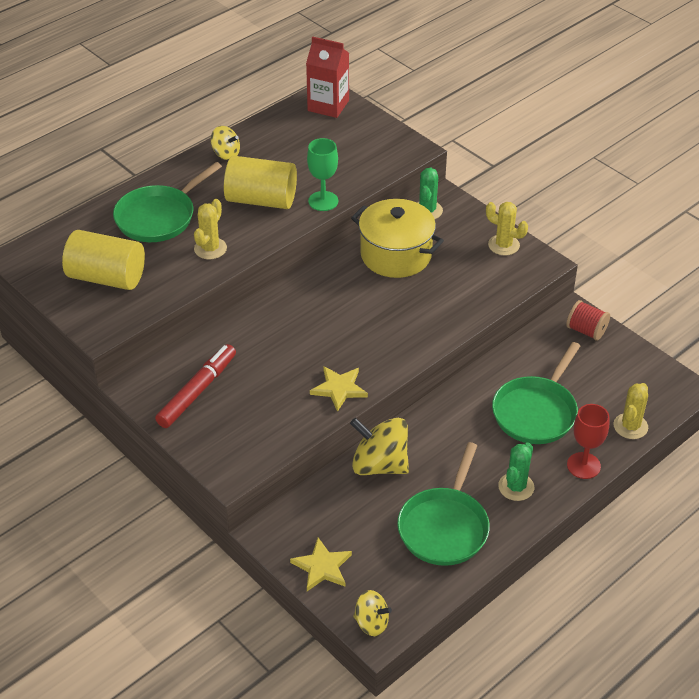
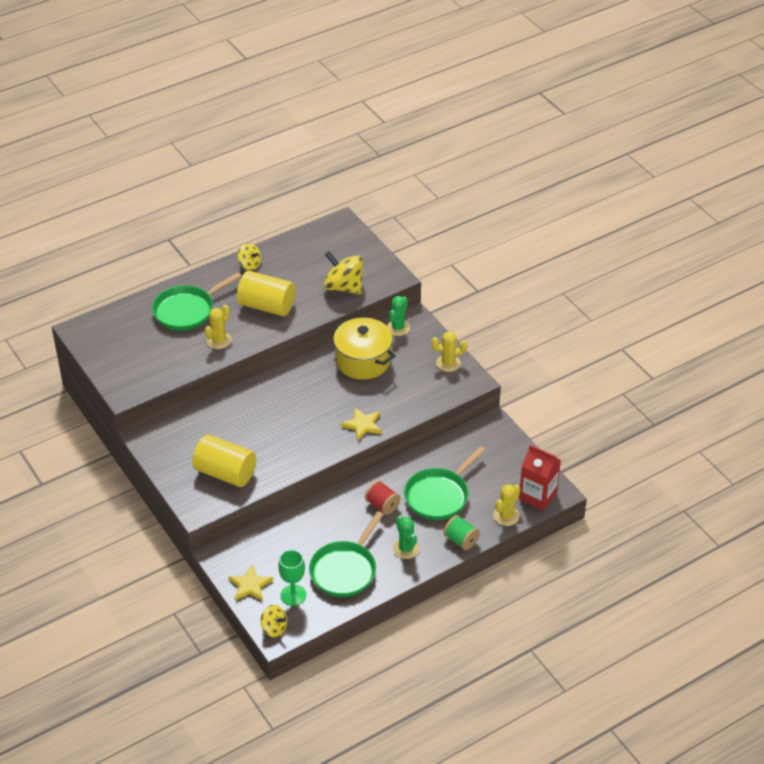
camera: 10 degrees right, 0 degrees up
yellow cylinder [62,230,145,290] -> yellow cylinder moved to [192,435,256,487]
red marker [155,344,236,428] -> none
red carton [306,36,349,118] -> red carton moved to [519,445,561,511]
green goblet [307,138,338,211] -> green goblet moved to [278,550,306,606]
yellow star [310,366,368,412] -> yellow star moved to [341,408,382,441]
yellow spinning top [350,418,409,475] -> yellow spinning top moved to [324,251,363,294]
yellow cactus [486,202,528,256] -> yellow cactus turned 45 degrees counterclockwise [431,331,467,372]
green cactus [498,442,534,501] -> green cactus turned 60 degrees counterclockwise [393,516,420,559]
red spool [566,300,610,341] -> red spool moved to [365,480,400,515]
red goblet [567,404,609,479] -> green spool [443,515,480,550]

